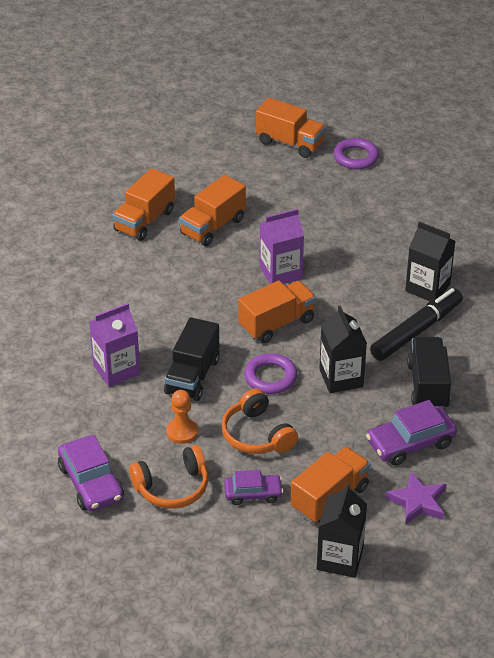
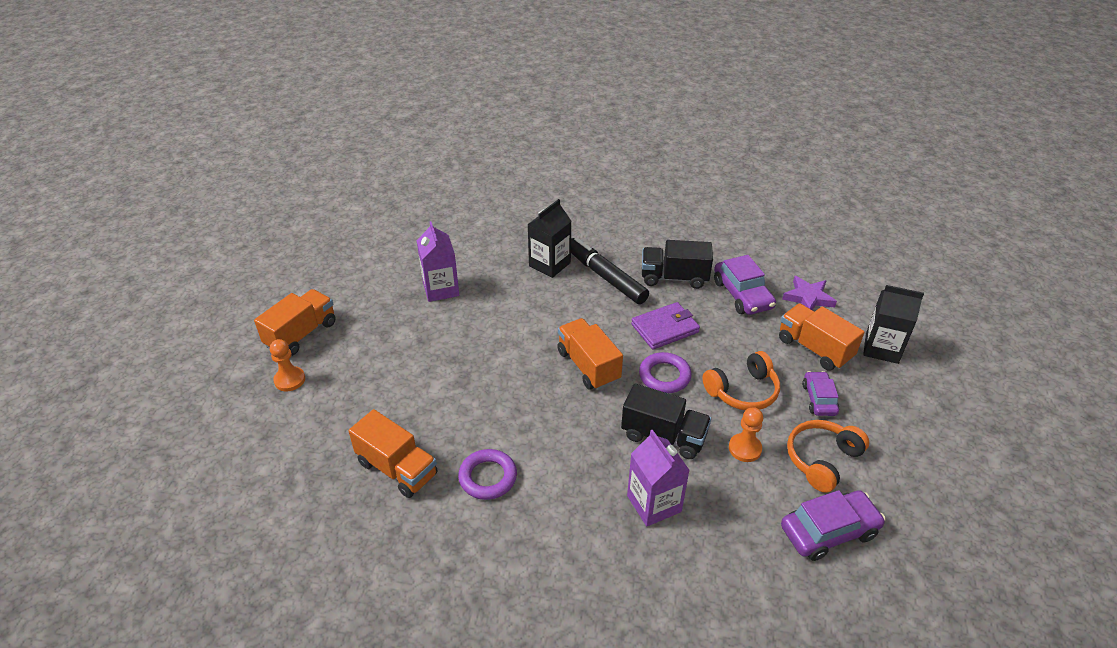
camera: 85 degrees left, 0 degrees up
orange headphones [129,445,208,509] -> orange headphones turned 120 degrees counterclockwise [787,420,869,493]
orange truck [179,175,246,246] -> none
purple carton [260,209,304,284] -> purple carton moved to [417,221,459,302]
black carton [319,306,367,393] -> purple wallet [631,302,700,349]
purple ring [333,138,379,169] -> purple ring moved to [458,449,517,500]
none -> orange pawn [270,339,305,391]

